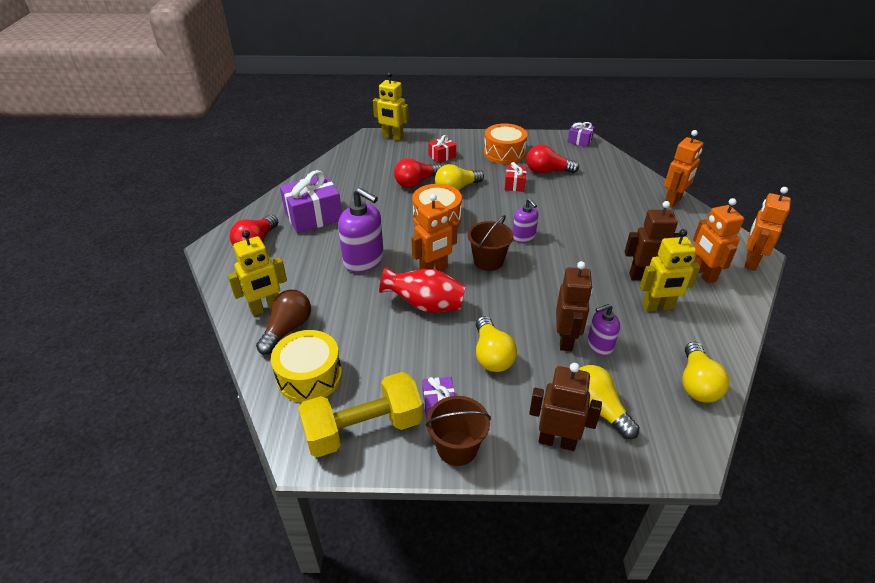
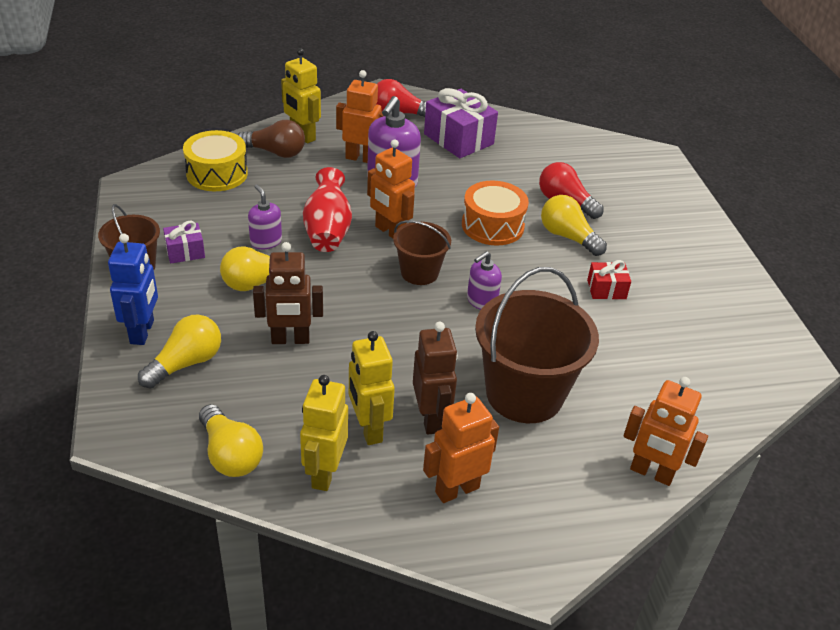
camera: 75 degrees right, 0 degrees up
yellow dumbbell [298,372,423,457] -> none
yellow robot [373,72,409,141] -> yellow robot moved to [300,375,348,491]
red gift [428,135,456,163] -> none
orange drum [484,123,527,164] -> none
red light bulb [526,145,579,173] -> none
brown robot [529,363,602,451] -> blue robot [108,234,158,345]
purple gift [567,122,595,147] -> none
purple soap dispenser [587,304,620,355] -> purple soap dispenser moved to [248,185,282,249]
yellow light bulb [682,342,729,403] -> yellow light bulb turned 120 degrees counterclockwise [199,404,263,477]
orange robot [745,187,791,271] -> orange robot moved to [336,70,384,163]
none -> brown bucket [475,267,599,423]

